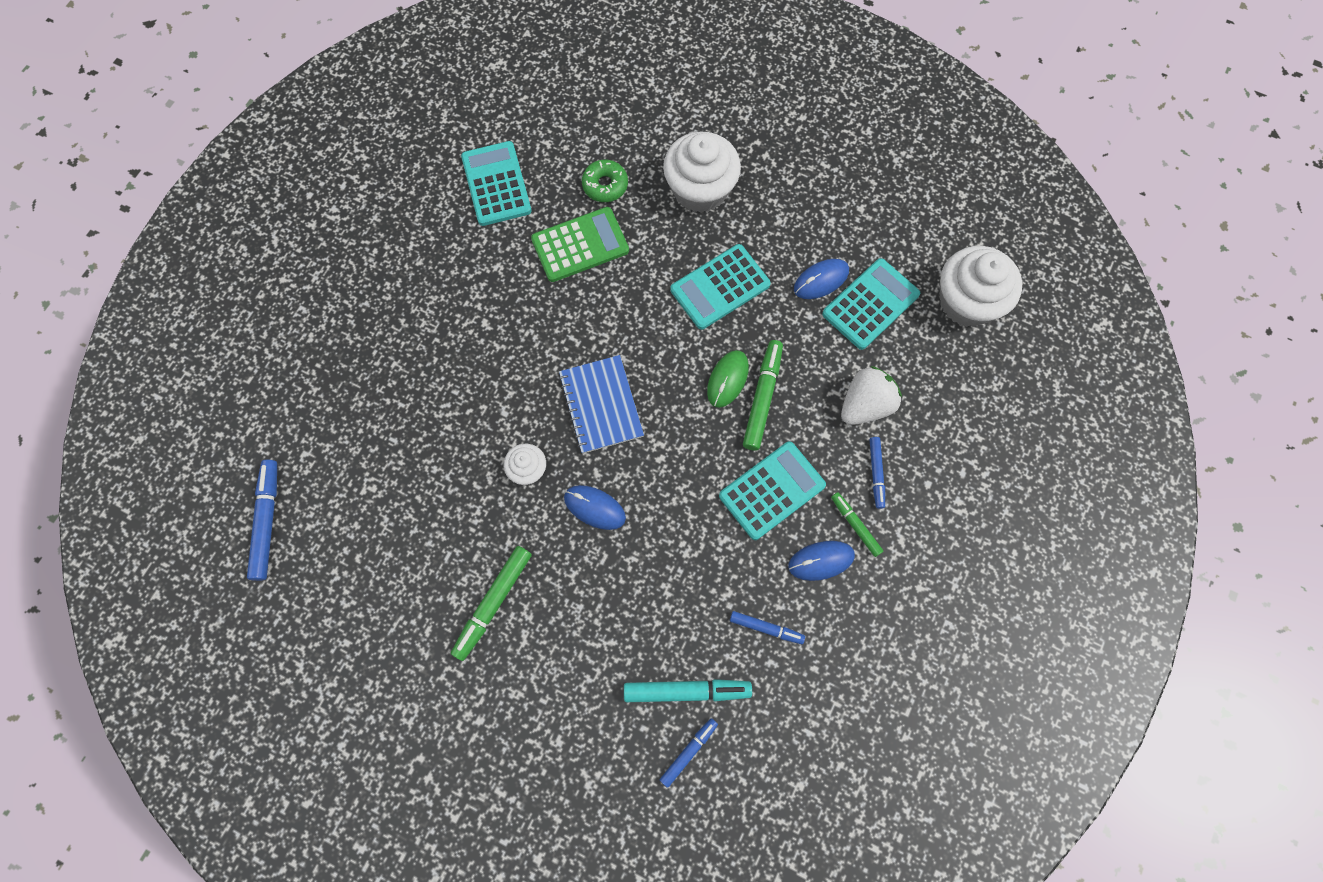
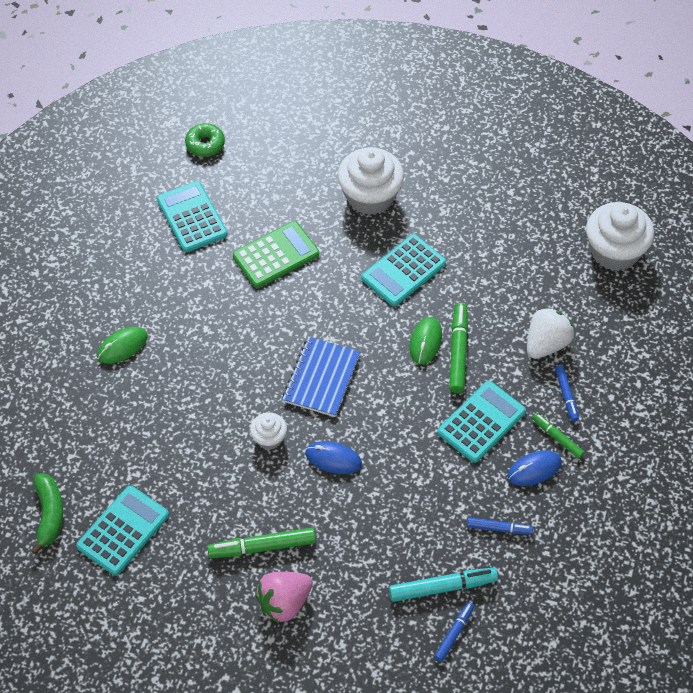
camera: 10 degrees left, 15 degrees down
blue marker [247,460,277,581] -> green banana [32,473,63,554]
green marker [451,546,532,661] -> green marker turned 60 degrees clockwise [207,528,316,558]
blue notebook [558,355,644,454] -> blue notebook turned 45 degrees clockwise [282,337,360,417]
green donut [582,160,628,202] -> green donut moved to [185,123,225,157]
blue mouse [794,259,849,299] -> none
turquoise calculator [822,258,920,350] -> turquoise calculator moved to [76,486,169,575]
none -> green mouse [97,327,148,364]
none -> pink strawberry [255,572,313,623]

